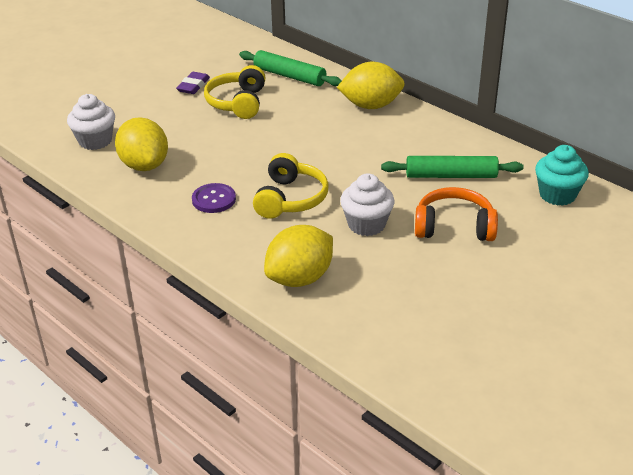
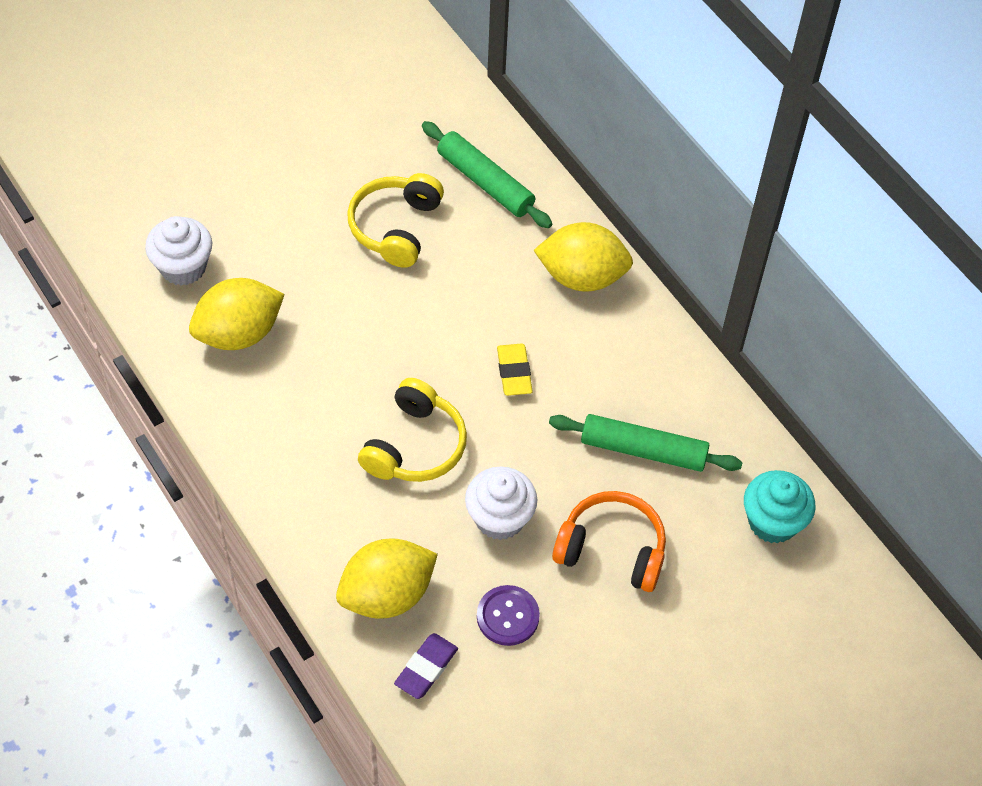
camera: 10 degrees right, 20 degrees up
yellow lemon [115,117,168,171] -> yellow lemon turned 75 degrees clockwise [189,278,285,350]
purple eraser [176,72,210,94] -> purple eraser moved to [394,633,458,699]
purple button [192,183,236,213] -> purple button moved to [477,585,540,646]
none -> yellow eraser [497,343,533,396]

